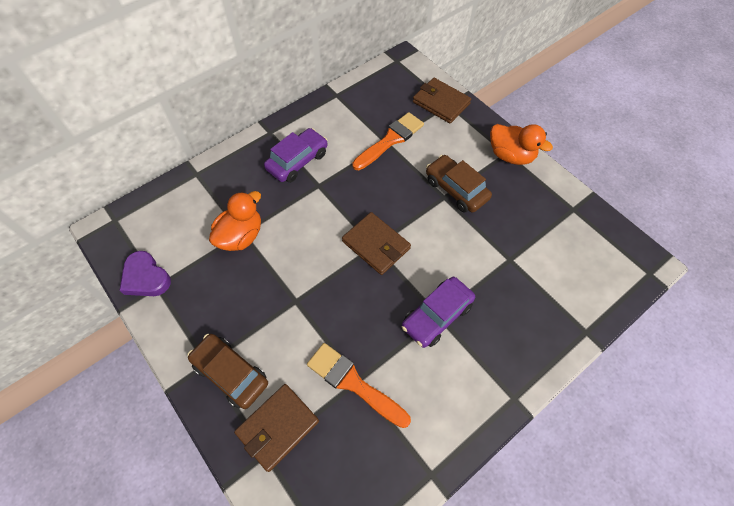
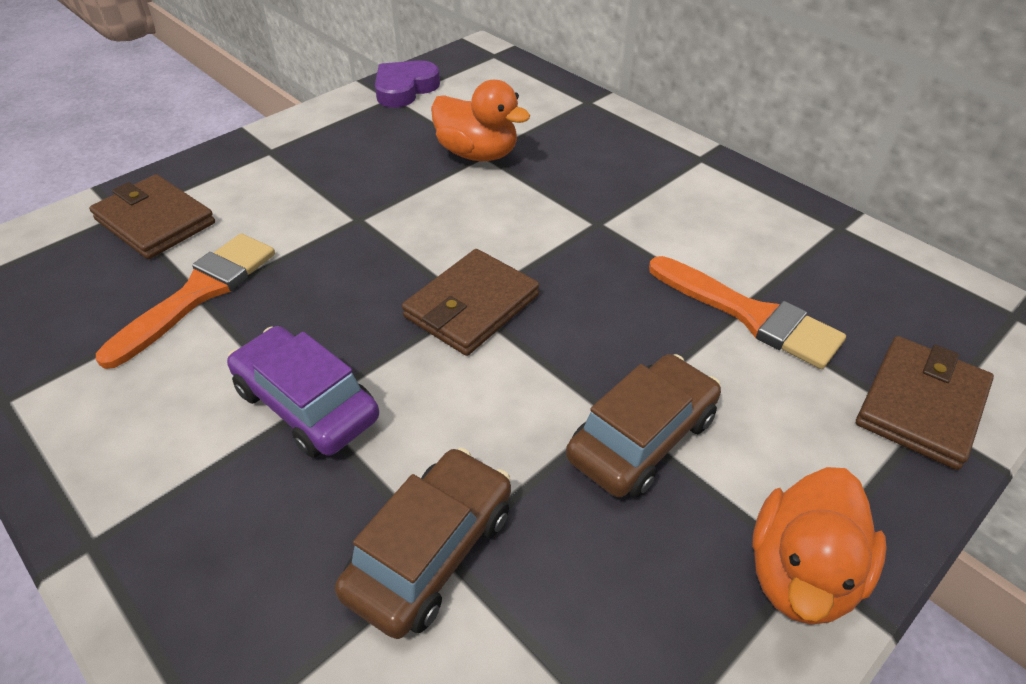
camera: 85 degrees right, 15 degrees down
brown car [188,334,268,409] -> brown car moved to [335,447,511,639]
purple car [264,128,328,183] -> none

